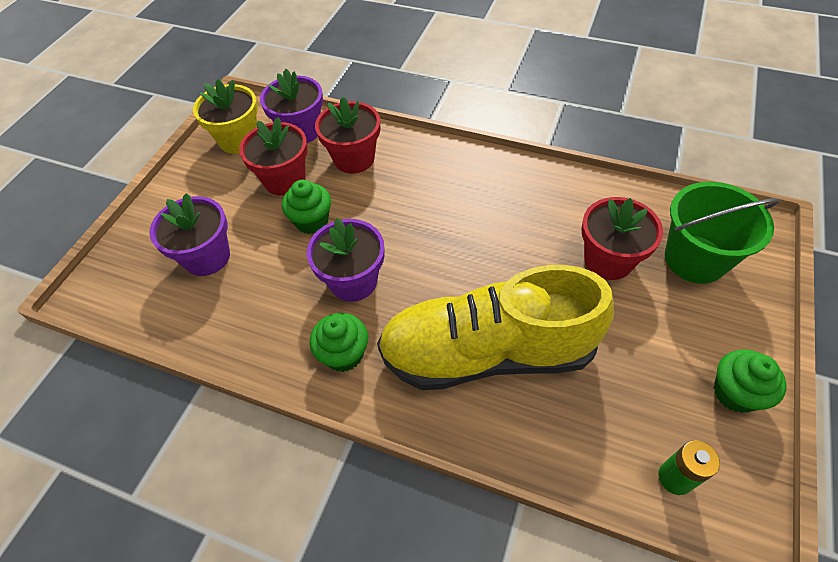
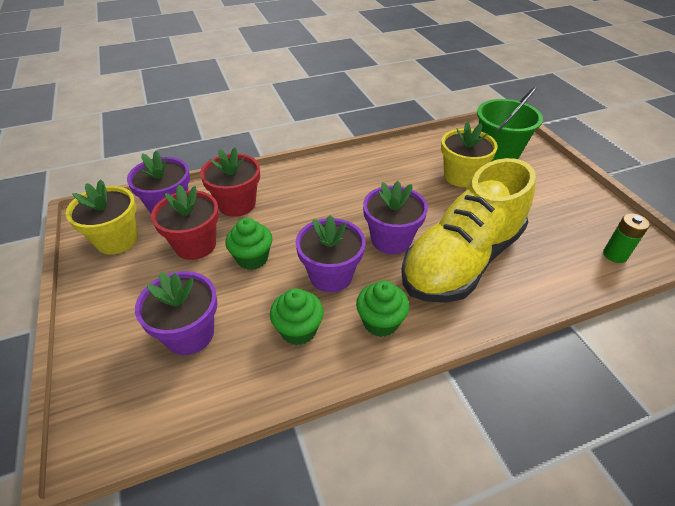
camera: 45 degrees left, 10 degrees down
red flower pot [581,197,663,280] -> yellow flower pot [441,122,498,187]
green cupcake [714,349,786,413] -> green cupcake moved to [270,288,324,345]
none -> purple flower pot [363,181,428,254]

